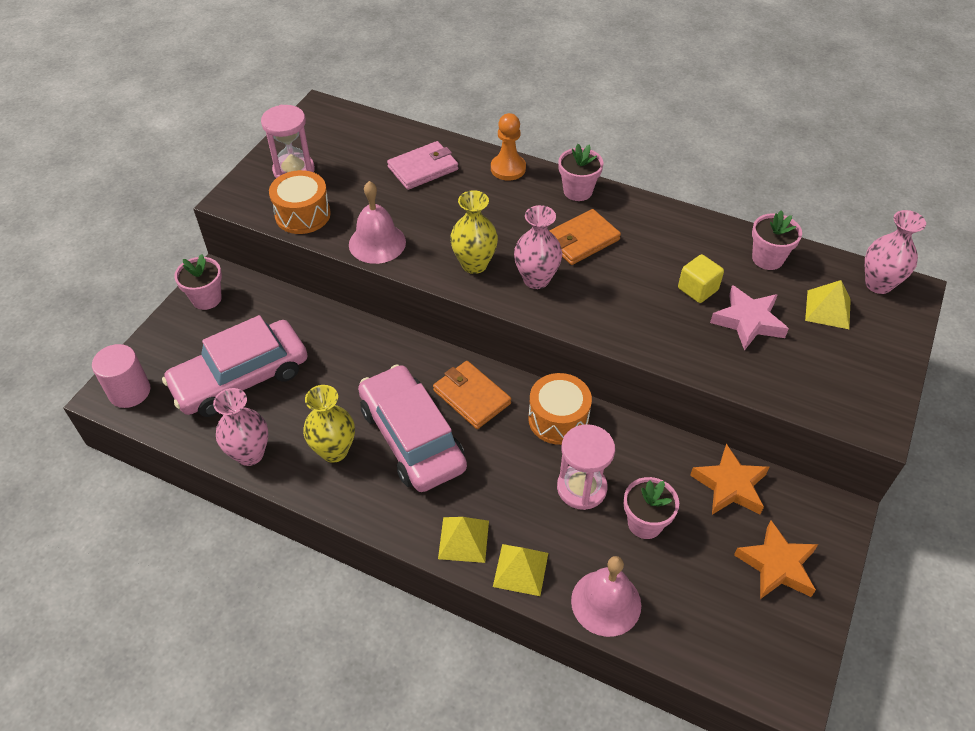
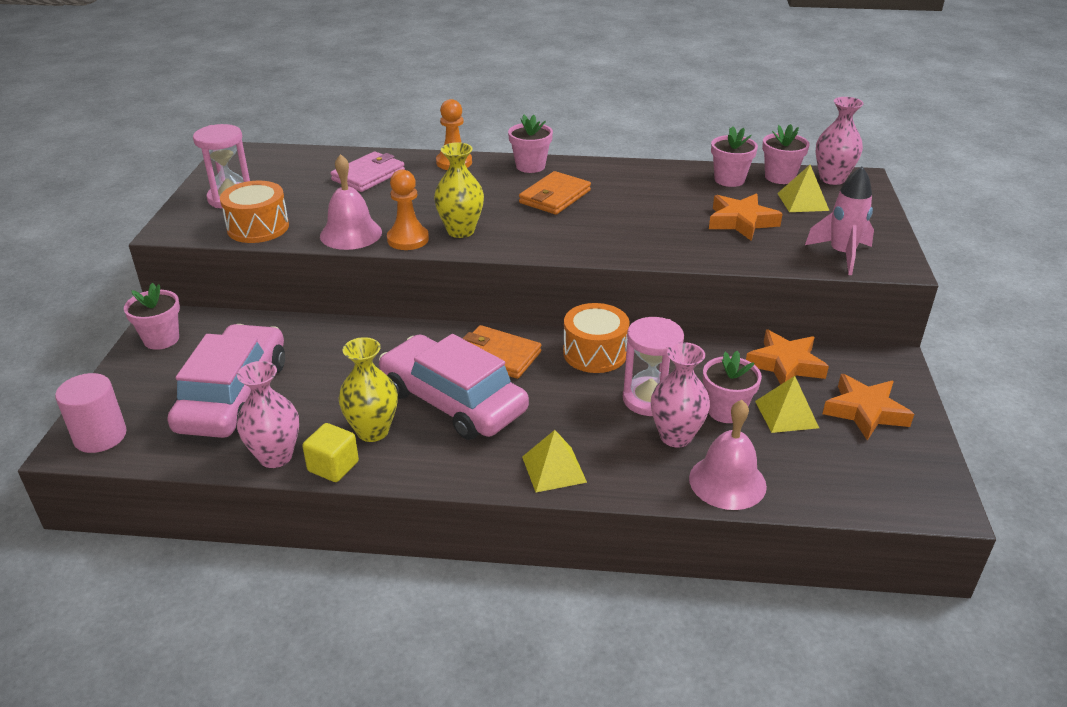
camera: 20 degrees left, 15 degrees down
pink car [162,315,308,417] -> pink car turned 150 degrees clockwise [168,324,285,438]
yellow pyramid [493,544,548,596] -> yellow pyramid moved to [755,376,819,433]
pink vase [514,205,562,289] -> pink vase moved to [651,342,710,447]
yellow cube [678,254,724,303] -> yellow cube moved to [302,423,359,482]
pink star [710,285,789,351] -> orange star [709,193,783,241]
none -> orange pawn [387,170,429,250]
none -> pink flower pot [762,124,810,184]
none -> pink rocket [805,167,874,275]

